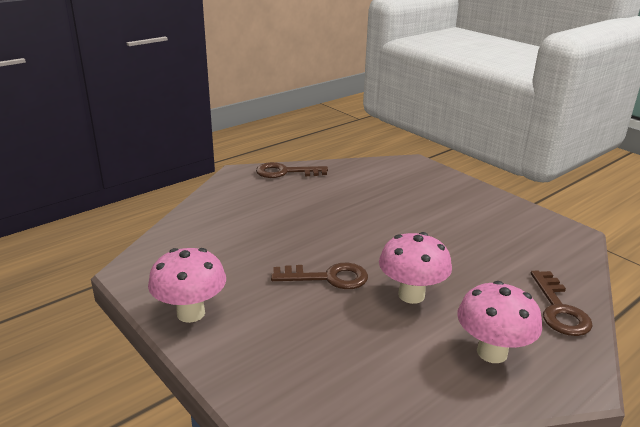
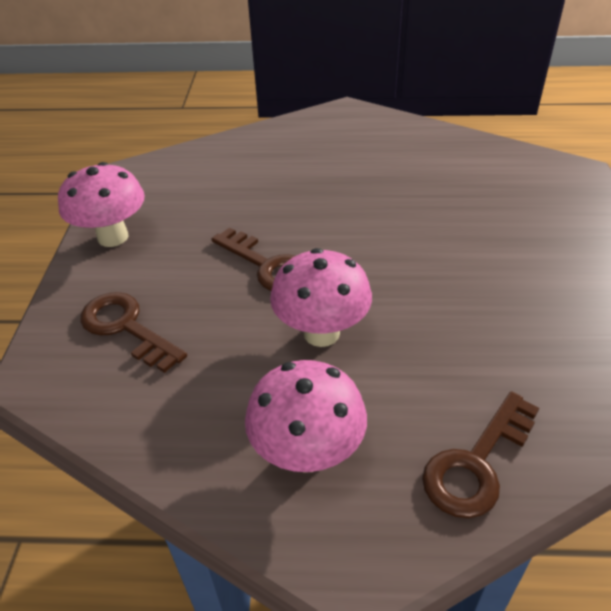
camera: 45 degrees right, 15 degrees up
brown key [256,162,328,178] -> brown key moved to [80,292,187,373]

